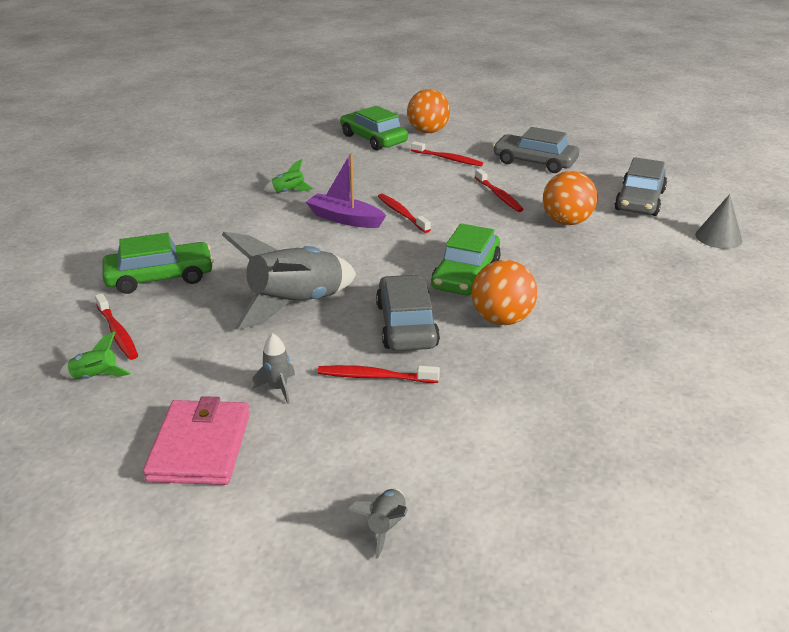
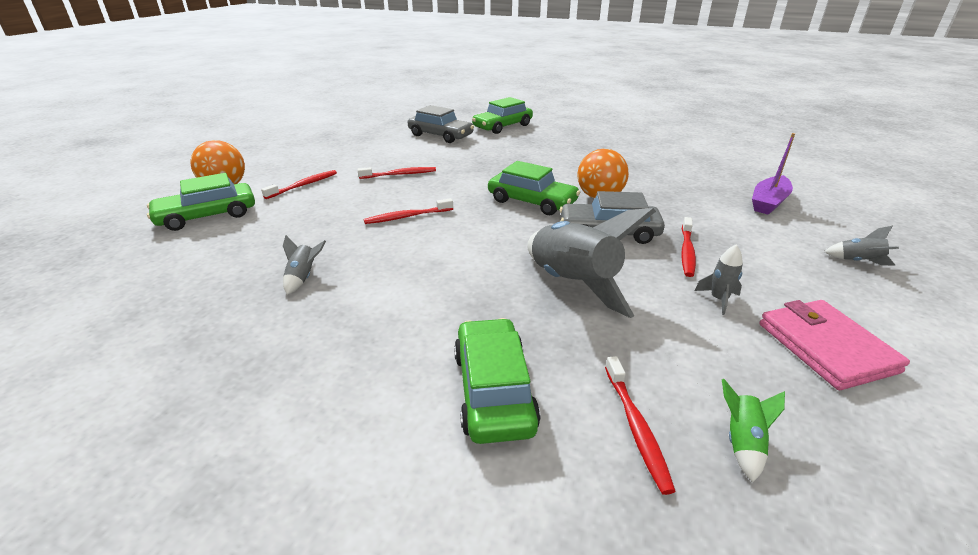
camera: 80 degrees left, 0 degrees up
red toothbrush [95,293,138,360] -> red toothbrush turned 105 degrees clockwise [605,356,675,495]
pink wallet [143,396,250,485] -> pink wallet turned 60 degrees clockwise [760,300,910,390]
green rocket [264,159,314,193] -> grey rocket [283,235,326,295]
purple boat [306,153,386,228] -> purple boat moved to [752,133,795,215]
grey car [493,127,579,173] -> none
orange ball [543,171,598,225] -> none
grey cone [695,194,742,249] -> green car [472,97,533,134]

